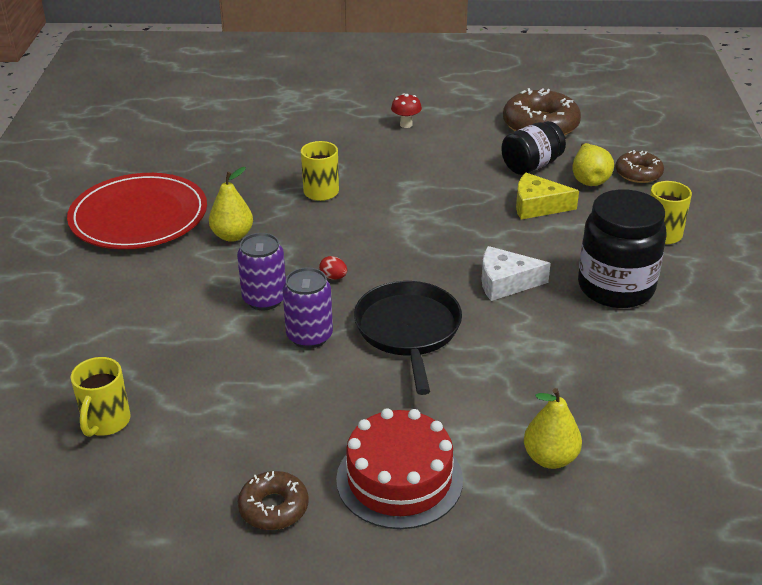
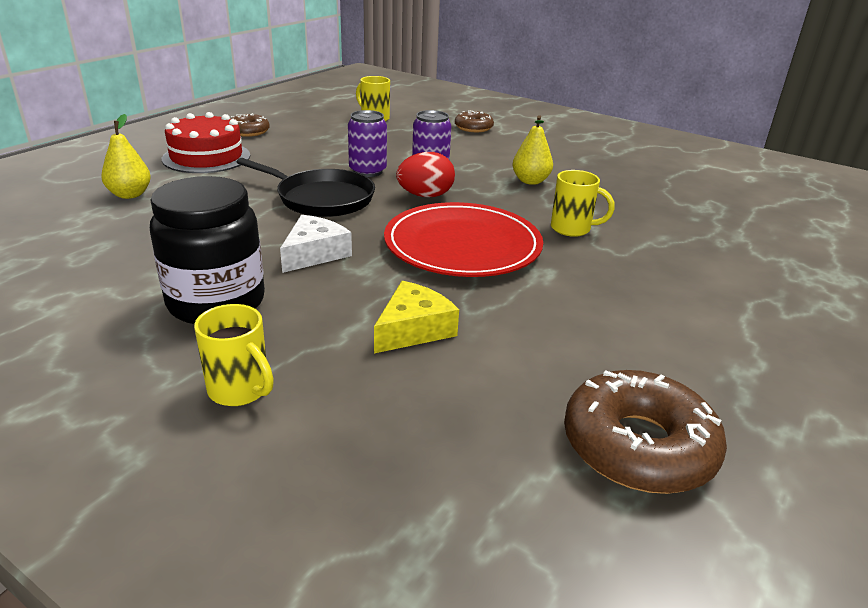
camera: 120 degrees right, 5 degrees down
red plate [67,173,207,249] -> red plate moved to [384,202,543,277]
red egg [319,256,347,280] -> red egg [396,152,455,197], size x2.11
red mushroom [391,93,422,128] -> none
black jar [501,121,566,175] -> none
yellow pear [573,143,614,186] -> none
brown donut [615,150,664,183] -> brown donut moved to [455,110,494,132]

